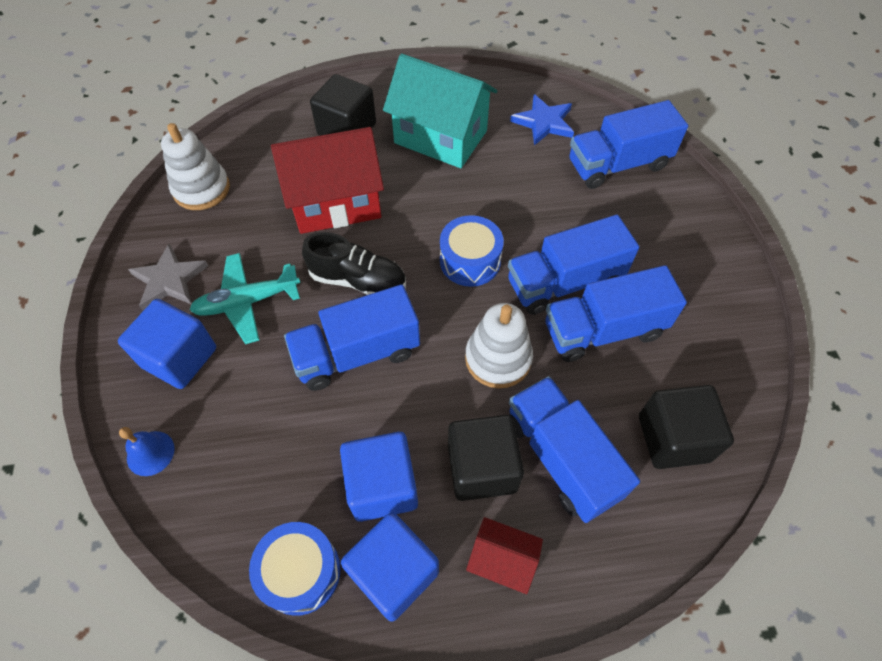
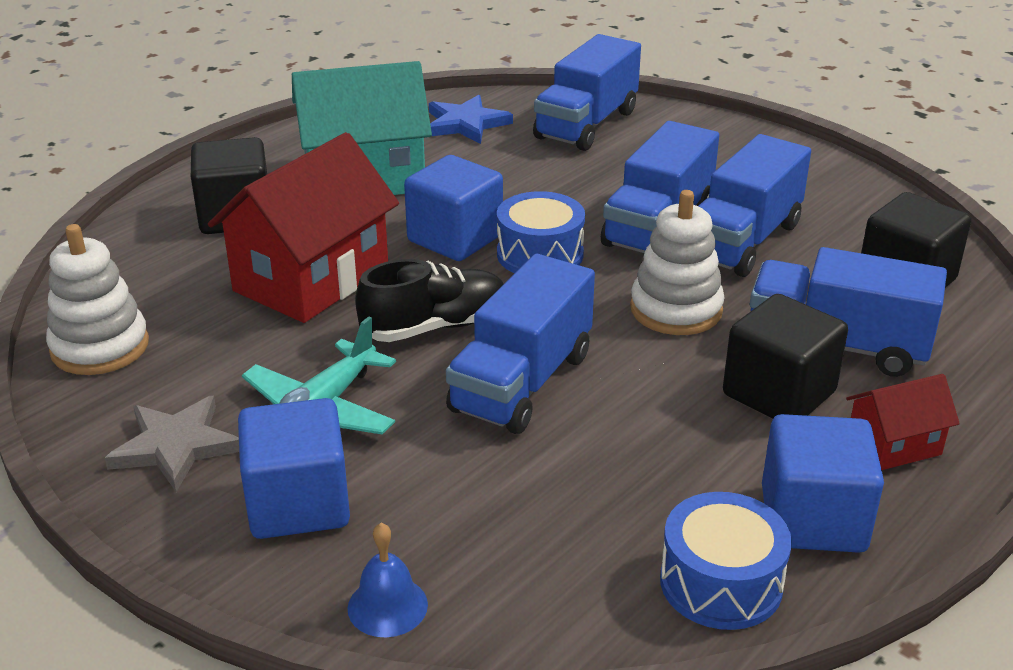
camera: 40 degrees left, 25 degrees down
blue cube [340,432,418,522] -> blue cube moved to [404,155,503,261]

